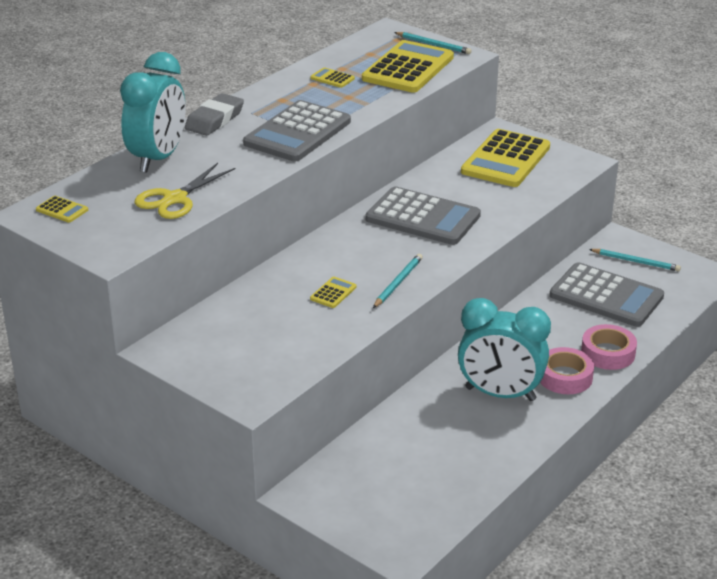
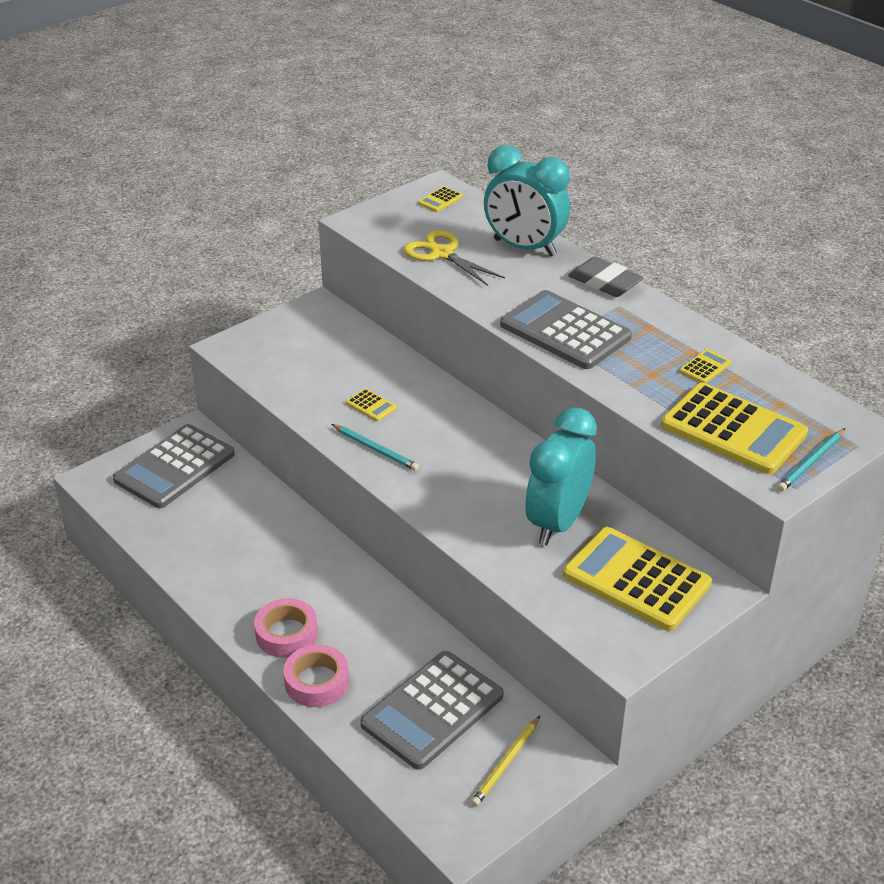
camera: 100 degrees right, 5 degrees up
grey calculator [365,186,481,245] -> grey calculator moved to [113,424,235,508]
turquoise clock [458,298,551,401] -> turquoise clock moved to [525,407,597,545]
turquoise pencil [589,249,681,272] -> yellow pencil [471,716,540,807]

